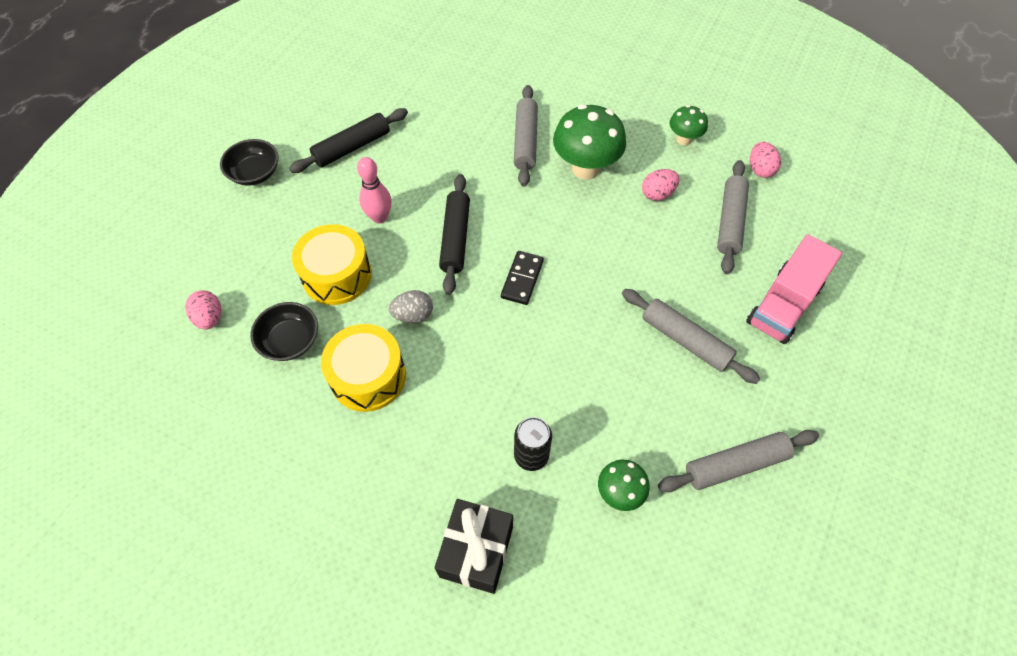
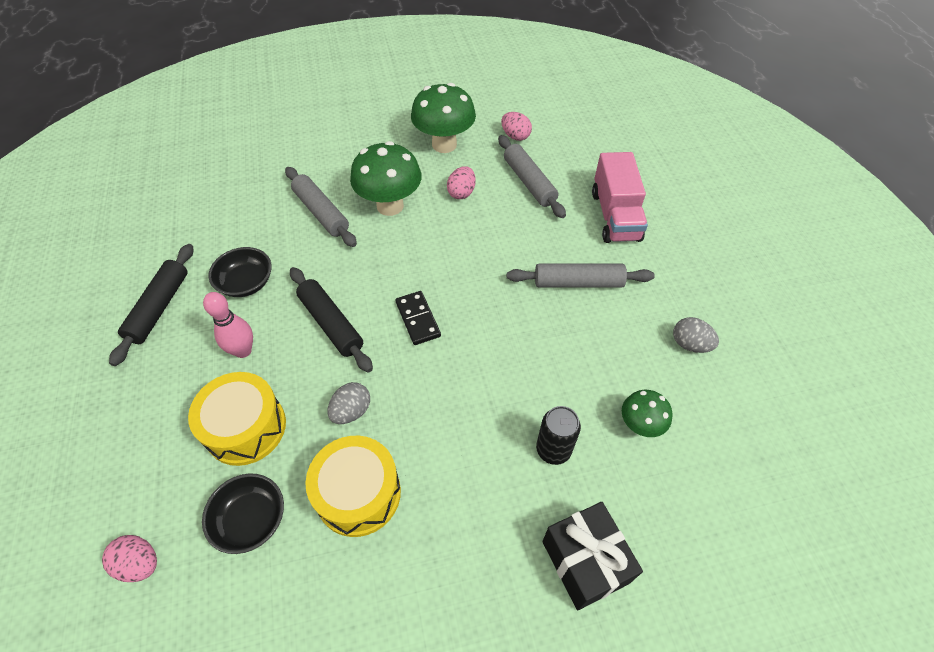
camera: 40 degrees left, 5 degrees down
black bowl [220,139,279,186] -> black bowl moved to [208,247,272,297]
grey rolling pin [658,430,819,492] -> grey egg [673,317,719,353]
green mushroom [669,105,708,145] -> green mushroom [411,83,476,153], size x1.82

